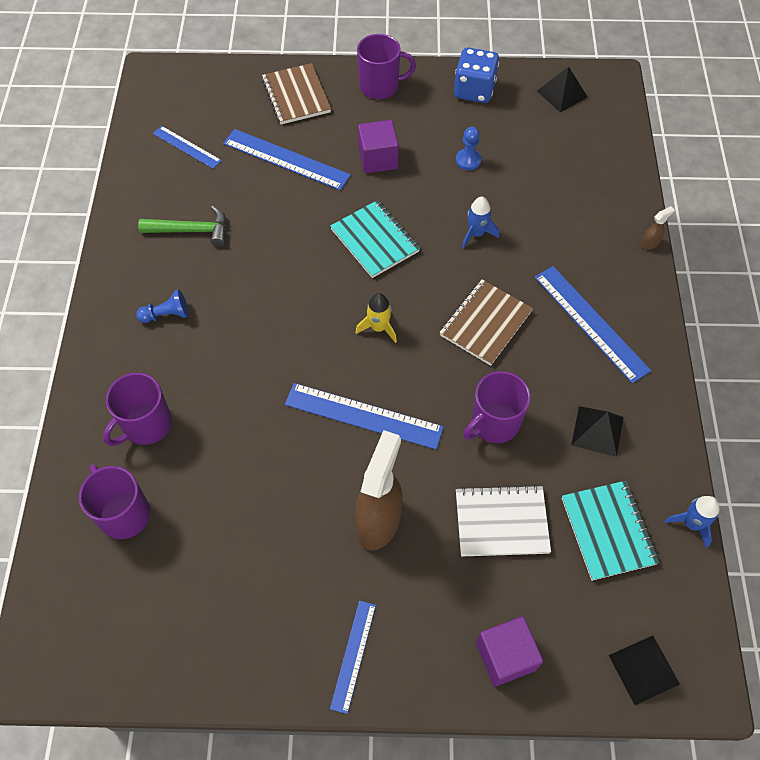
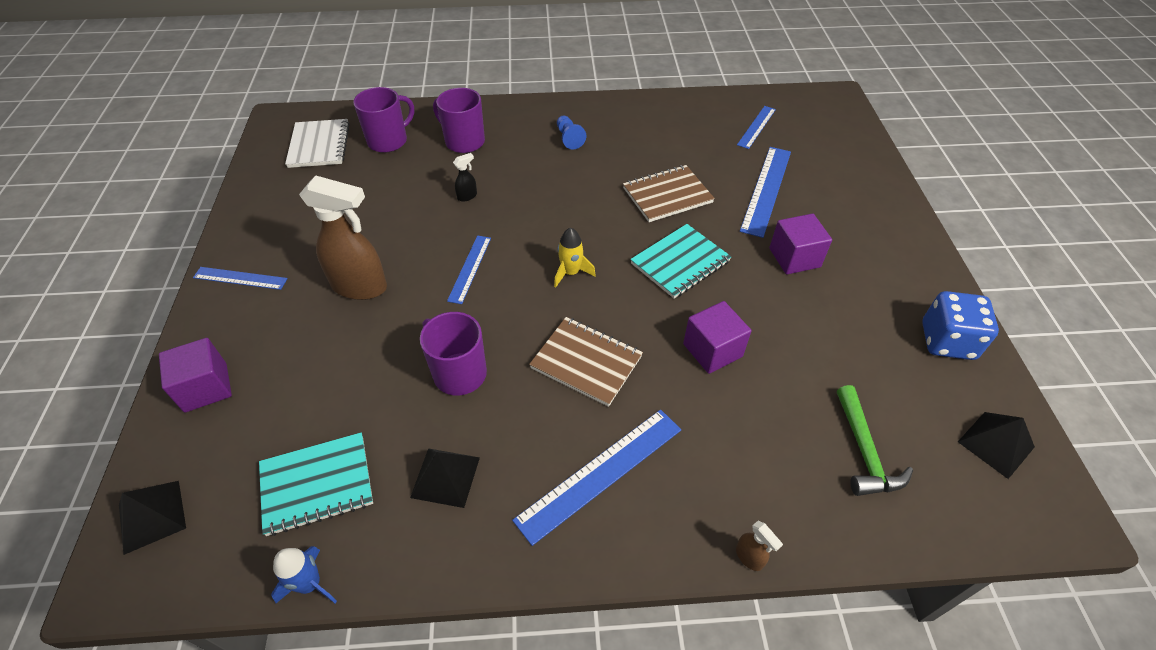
camera: 85 degrees right, 10 degrees down
green hammer [138,205,226,247] -> green hammer moved to [837,385,913,496]
brown notebook [262,63,331,124] -> brown notebook moved to [623,165,715,222]
blue ruler [285,383,444,449] -> blue ruler [447,235,491,304], size x0.60
purple mug [357,34,416,99] -> none
blue pawn [456,127,481,170] -> none
white notebook [456,485,551,556] -> white notebook moved to [285,119,350,168]
blue rocket [462,197,499,248] -> purple cube [683,301,751,374]
none -> black spray bottle [453,153,477,202]

